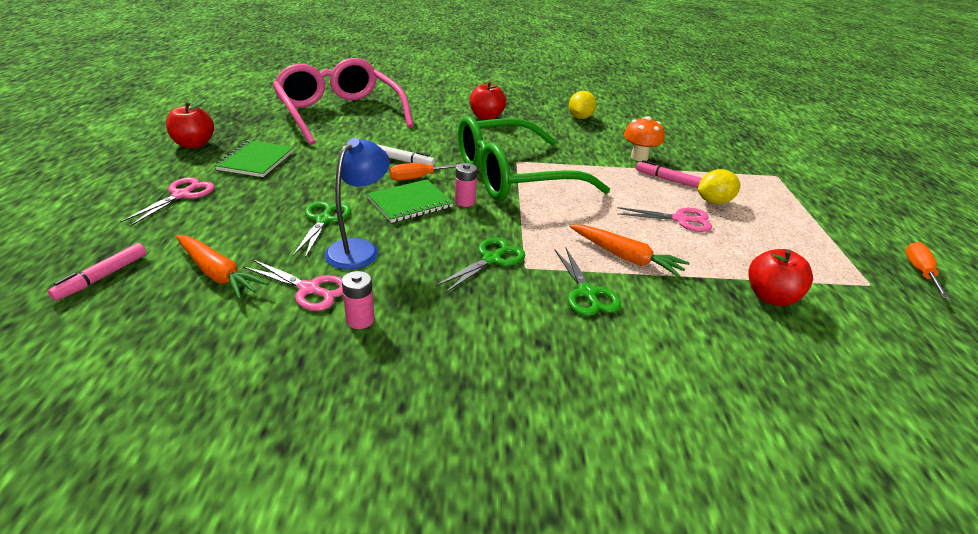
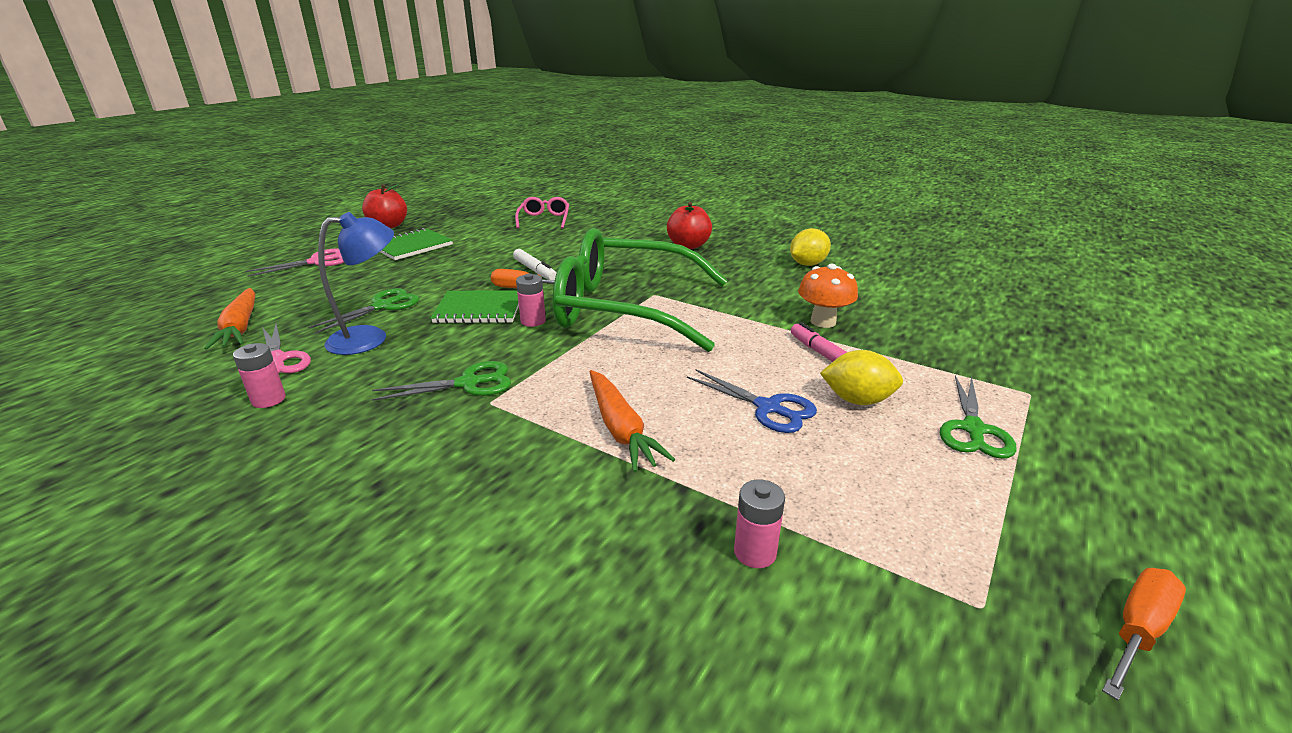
camera: 35 degrees right, 5 degrees down
pink marker [48,243,147,301] -> none
pink glasses [273,58,414,145] -> pink glasses [515,197,569,229], size x0.41
green scissors [555,247,621,316] -> green scissors moved to [940,376,1017,459]
pink scissors [617,207,712,232] -> blue scissors [687,369,817,433]
red apple [748,249,813,306] -> pink battery [734,479,785,568]

